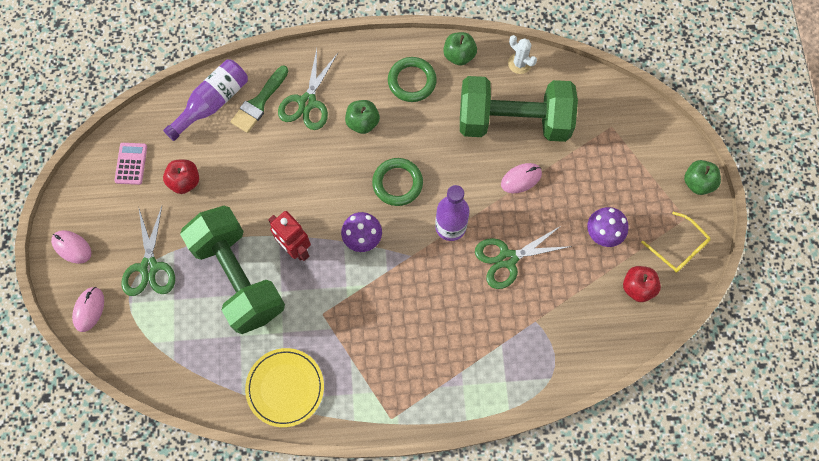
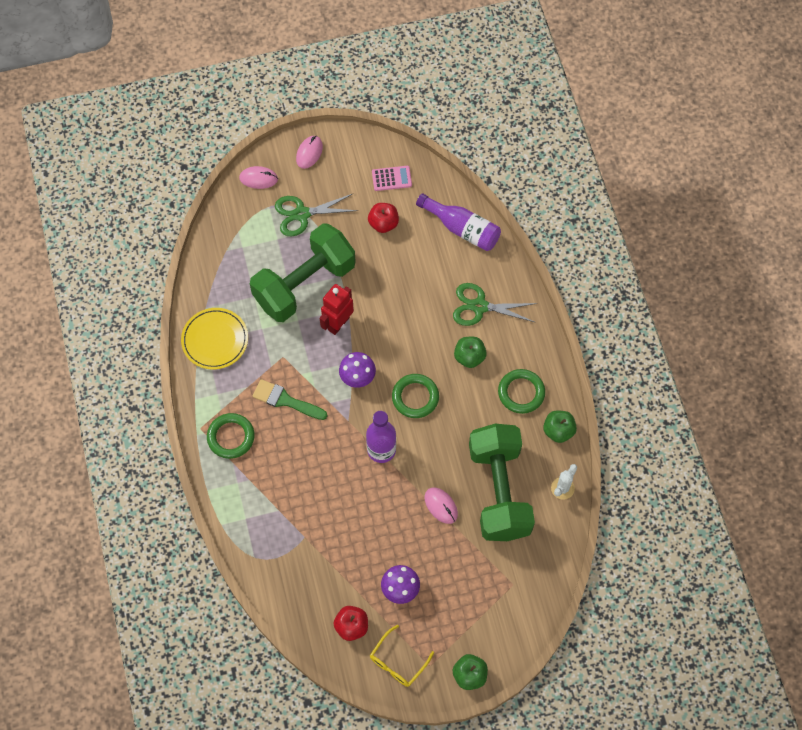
camera: 80 degrees right, 5 degrees down
green brush [231,65,289,133] -> green brush moved to [253,379,327,420]
green scissors [475,225,572,289] -> none
none -> green ring [207,413,255,459]

